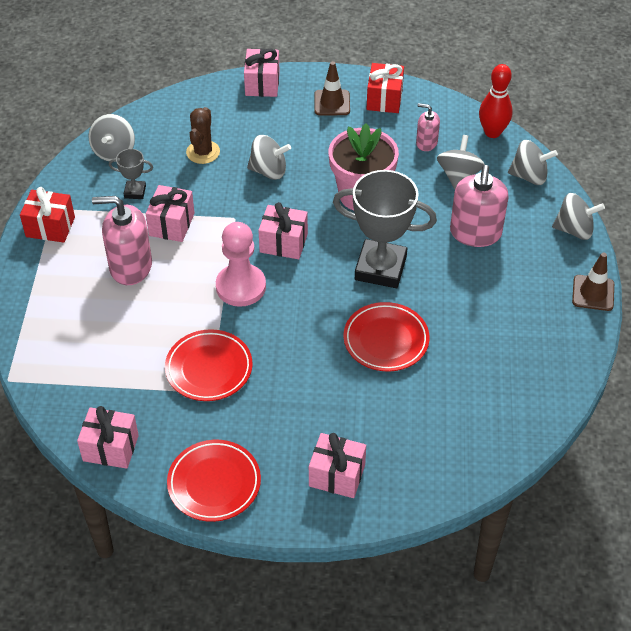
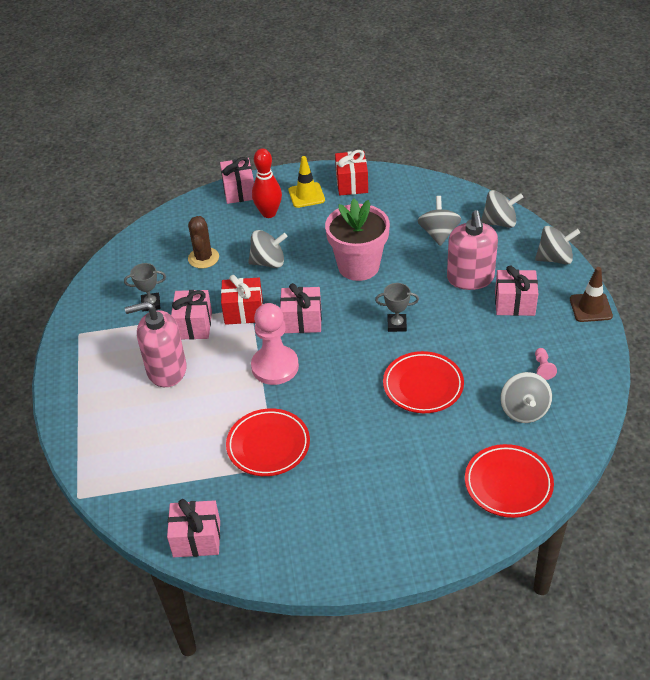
camera: 10 degrees left, 5 degrees down
red gift [20,187,75,243] -> red gift moved to [221,275,263,325]
grey spinning top [88,114,135,162] -> grey spinning top moved to [500,372,552,423]
red plate [167,440,261,522] -> red plate moved to [465,444,554,518]
pink gift [309,433,366,498] -> pink gift moved to [495,266,538,316]
brown traffic cone [314,61,350,115] -> yellow traffic cone [288,156,325,208]
grey trophy [333,170,437,288] -> grey trophy [375,283,419,332], size x0.46
pink soap dispenser [416,103,440,151] -> none
red bowling pin [479,64,513,138] -> red bowling pin moved to [252,149,282,218]
none -> pink pawn [535,348,557,380]

